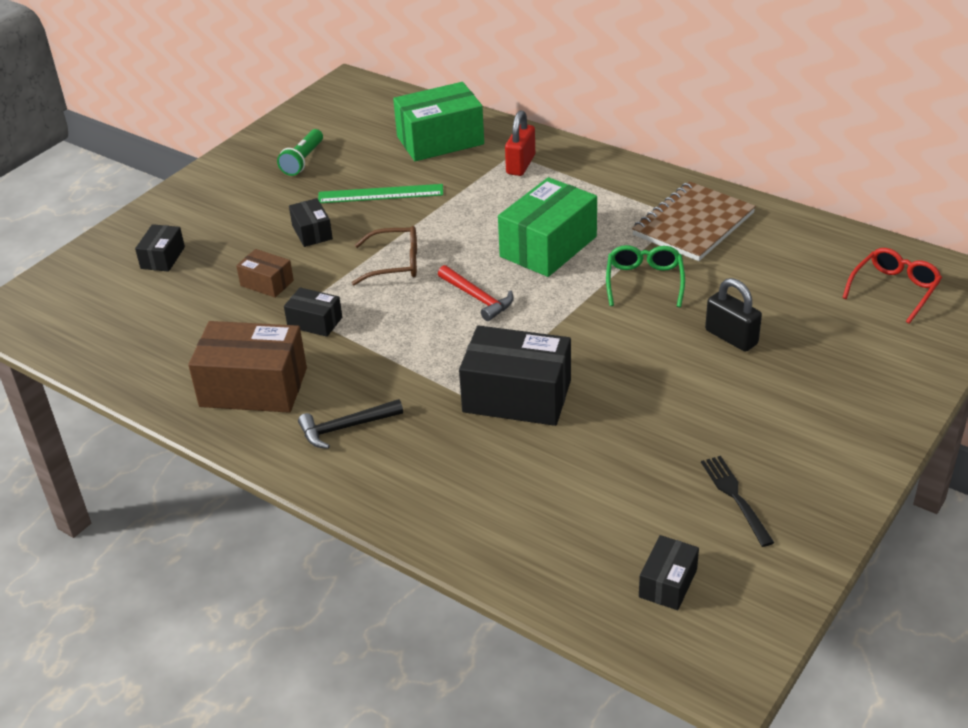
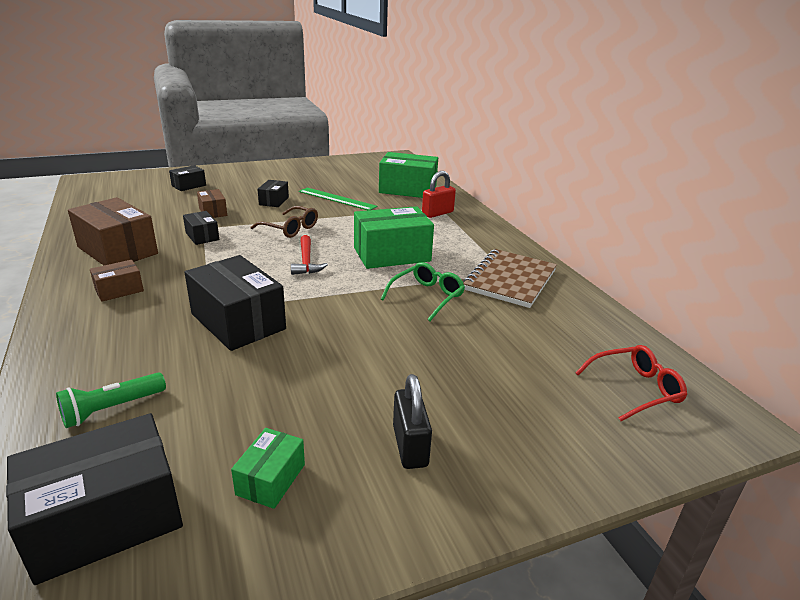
camera: 30 degrees right, 10 degrees down
green flashlight [277,129,323,176] -> green flashlight moved to [56,373,166,428]
black hammer [298,399,403,449] -> brown box [90,260,144,302]
brown notebook [632,181,756,261] -> brown notebook turned 45 degrees counterclockwise [463,249,557,308]
black box [639,535,699,610] -> black box [6,413,183,585], size x1.96
black fork [701,456,774,547] -> green box [231,428,305,509]
black padlock [705,278,762,352] -> black padlock moved to [393,374,432,469]

